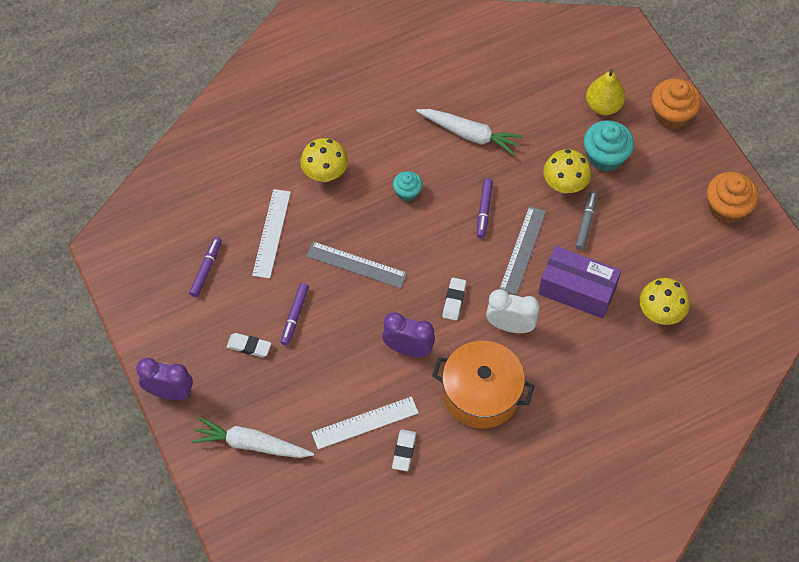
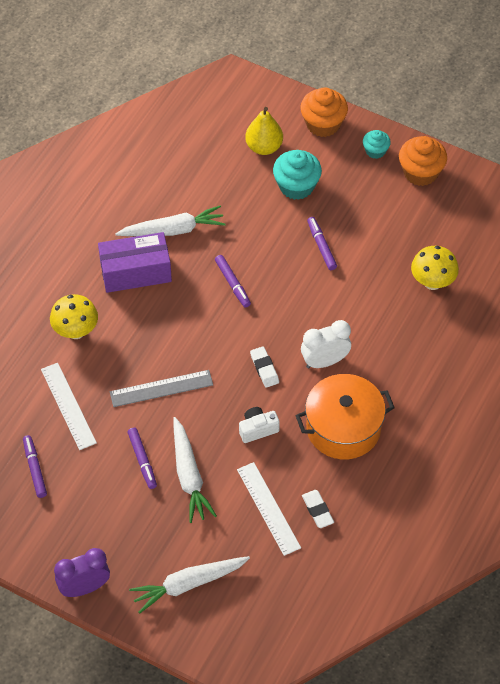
camera: 35 degrees left, 5 degrees down
white eraser [226,333,271,357] -> none
white ruler [311,397,419,449] -> white ruler turned 60 degrees counterclockwise [237,462,301,556]
purple clock [382,312,435,357] -> white camera [239,407,280,443]
turquoise cupcake [393,171,422,201] -> turquoise cupcake moved to [363,130,391,159]
grey ruler [499,206,546,295] -> none
purple box [538,246,621,319] -> purple box moved to [98,232,172,293]
yellow mushroom [543,149,591,193] -> none
grey marker [575,191,598,250] -> purple marker [307,217,337,270]
none -> white carrot [173,417,217,523]

